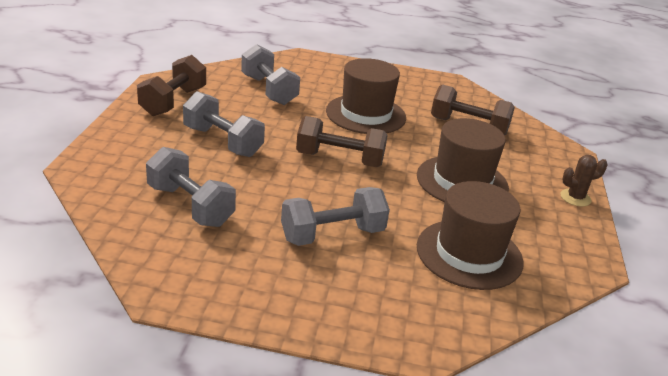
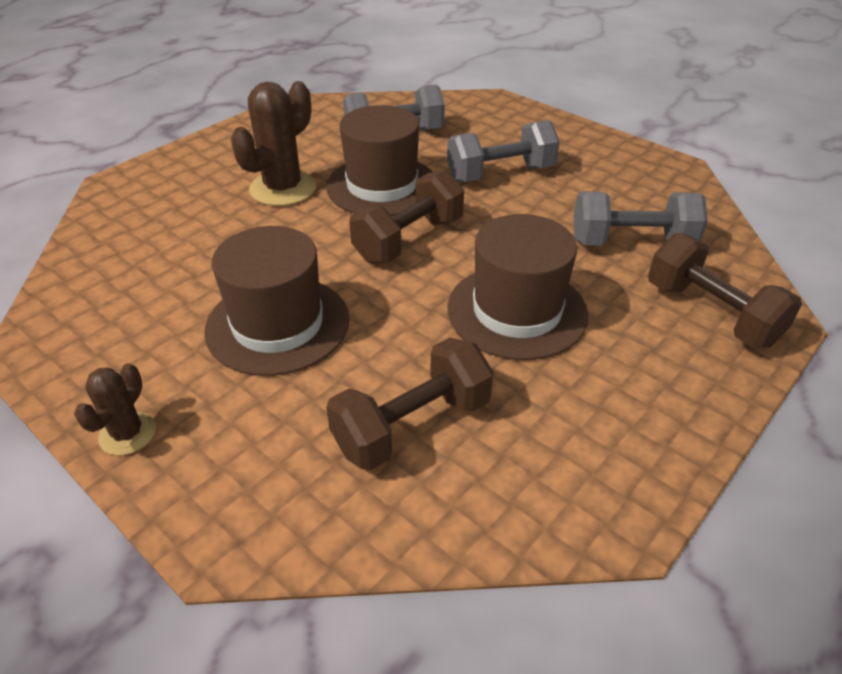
camera: 125 degrees right, 10 degrees up
brown dumbbell [137,55,206,116] -> brown dumbbell moved to [648,233,802,348]
grey dumbbell [281,187,390,246] -> brown cactus [231,81,316,206]
brown hat [417,181,524,290] -> brown hat moved to [326,105,432,216]

